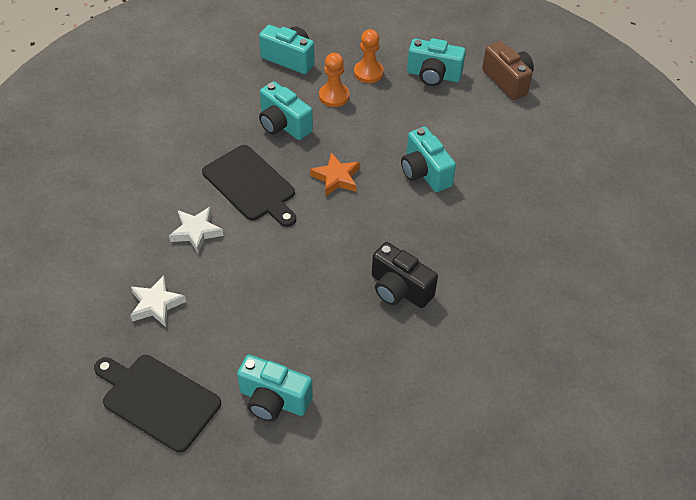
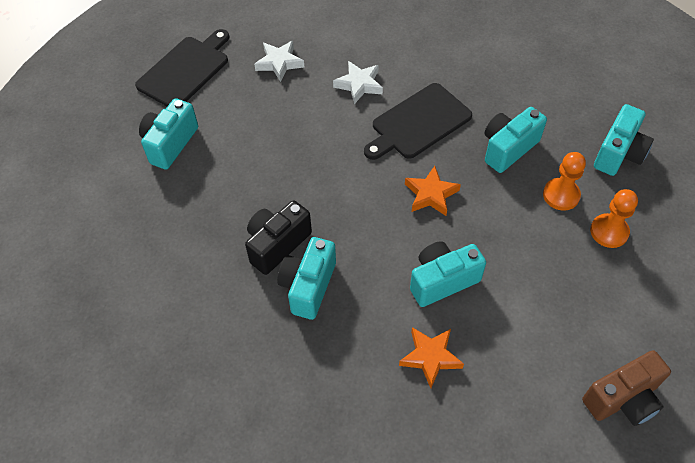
camera: 95 degrees right, 5 degrees up
turquoise camera [407,38,466,86] -> turquoise camera moved to [277,237,336,320]
none -> orange star [399,327,464,388]

